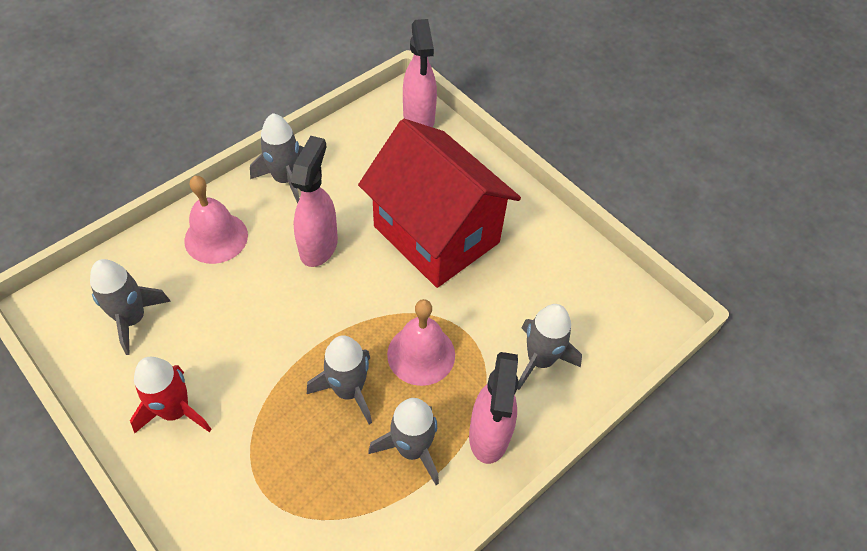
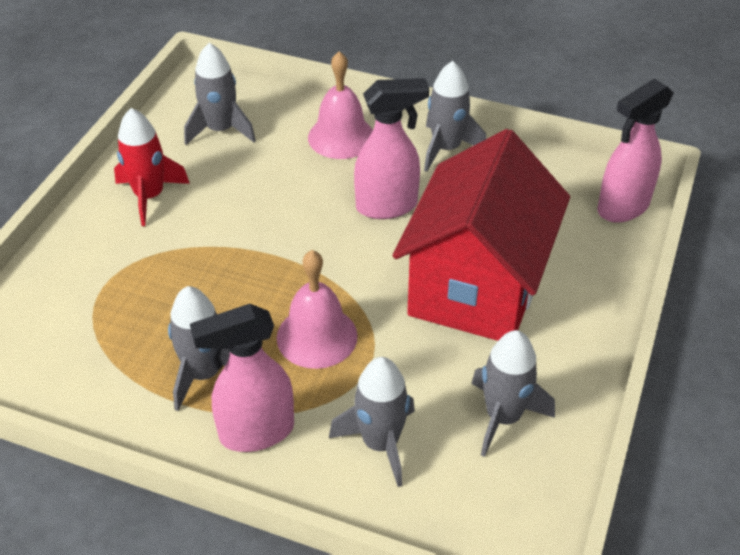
camera: 65 degrees right, 10 degrees down
grey rocket [307,335,372,425] -> grey rocket moved to [471,330,555,457]

